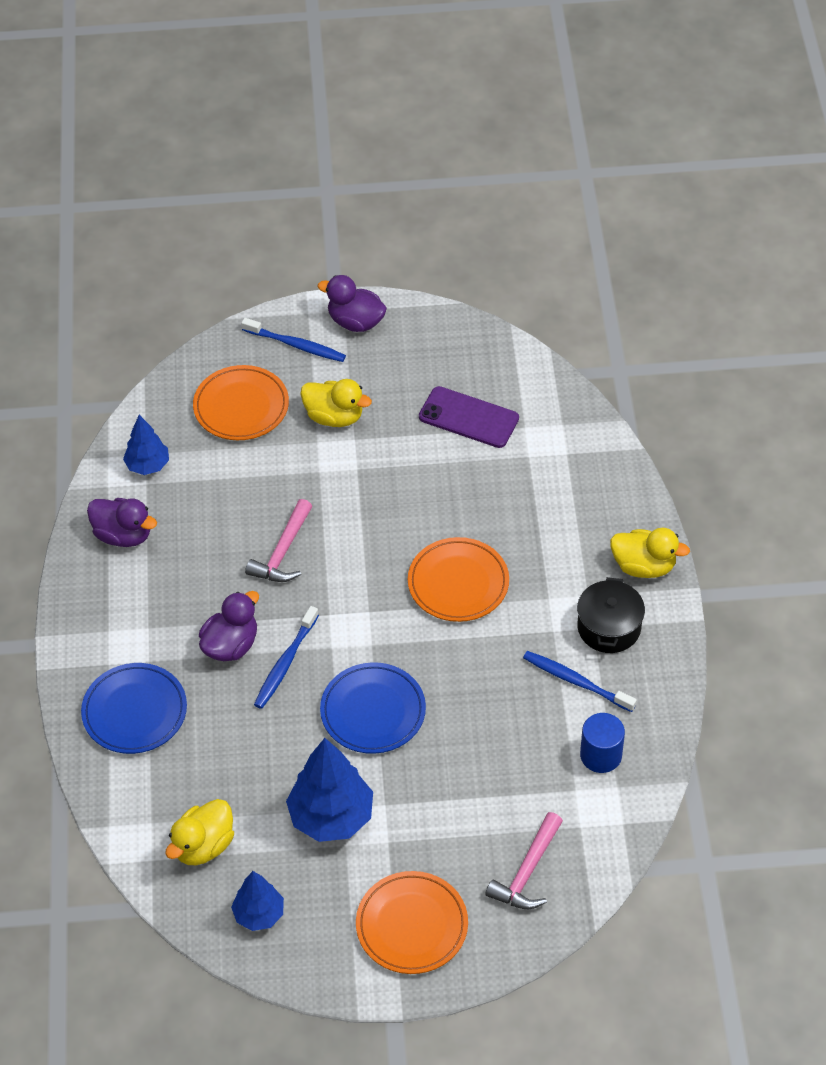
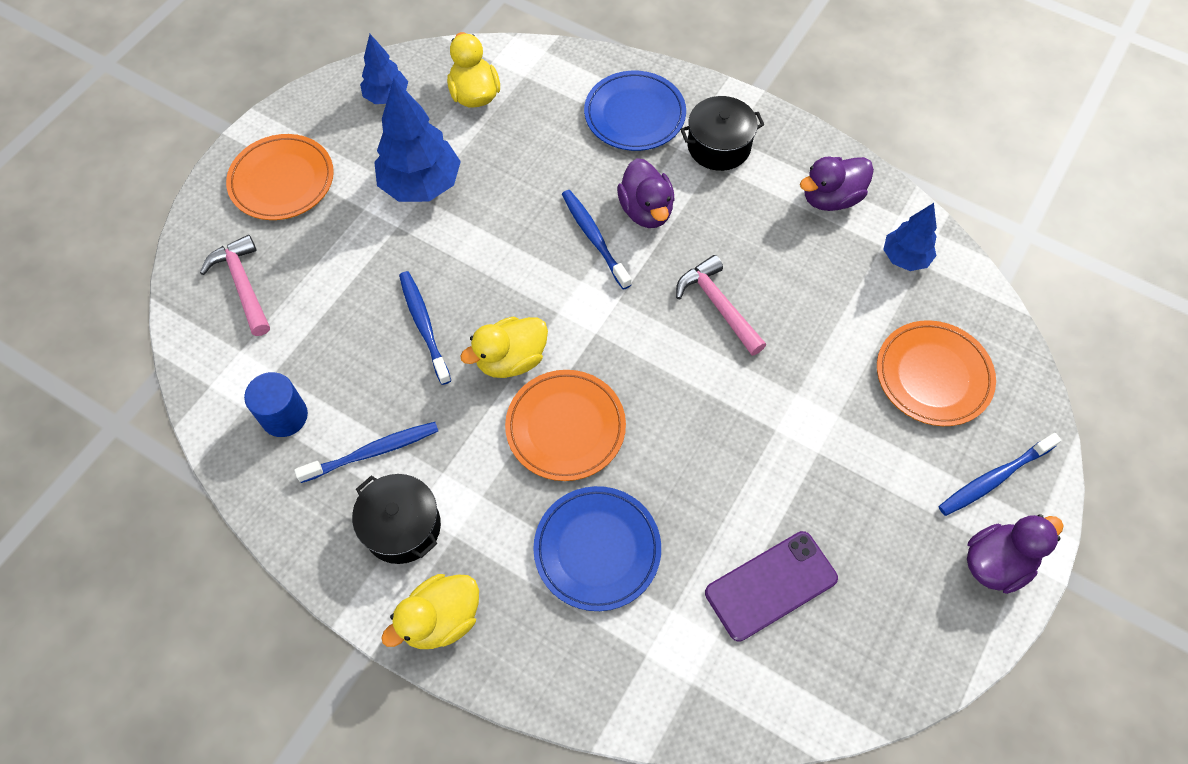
camera: 125 degrees right, 10 degrees up
yellow duck [301,379,372,427] -> yellow duck moved to [460,317,548,378]
blue plate [320,662,426,754] -> blue plate moved to [533,486,661,611]
none -> blue toothbrush [399,271,451,385]
none -> black pot [680,96,764,171]

